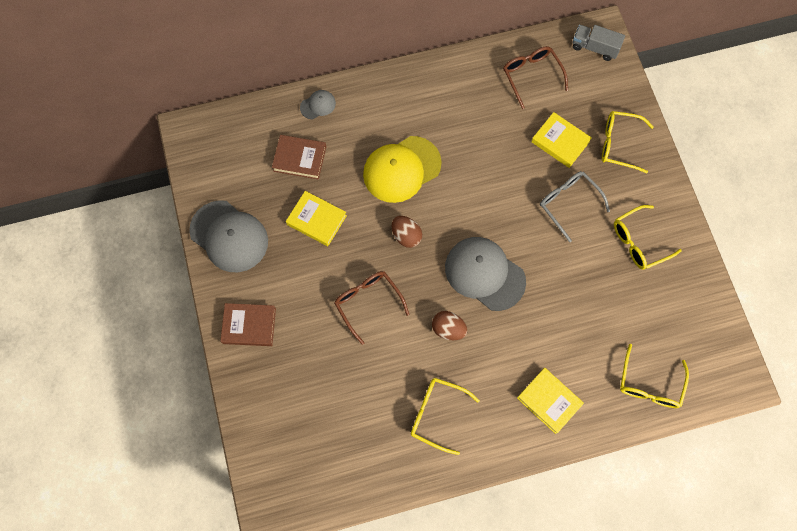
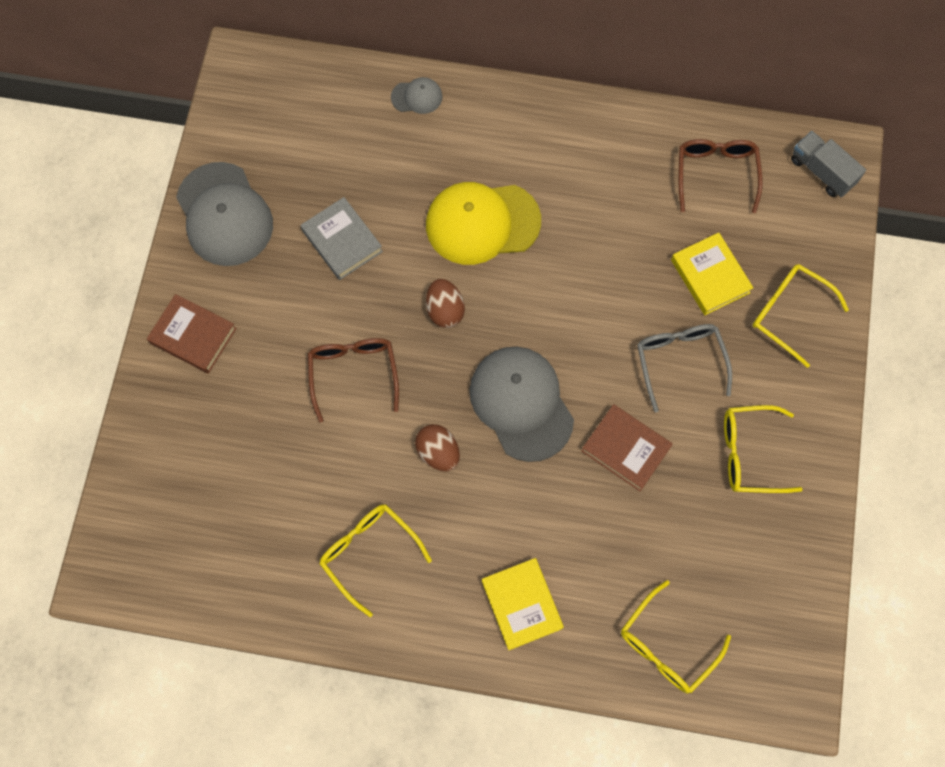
camera: 25 degrees right, 0 degrees up
brown book [272,135,326,180] -> brown book moved to [581,404,673,491]
yellow book [286,191,347,246] -> grey book [301,197,383,280]

